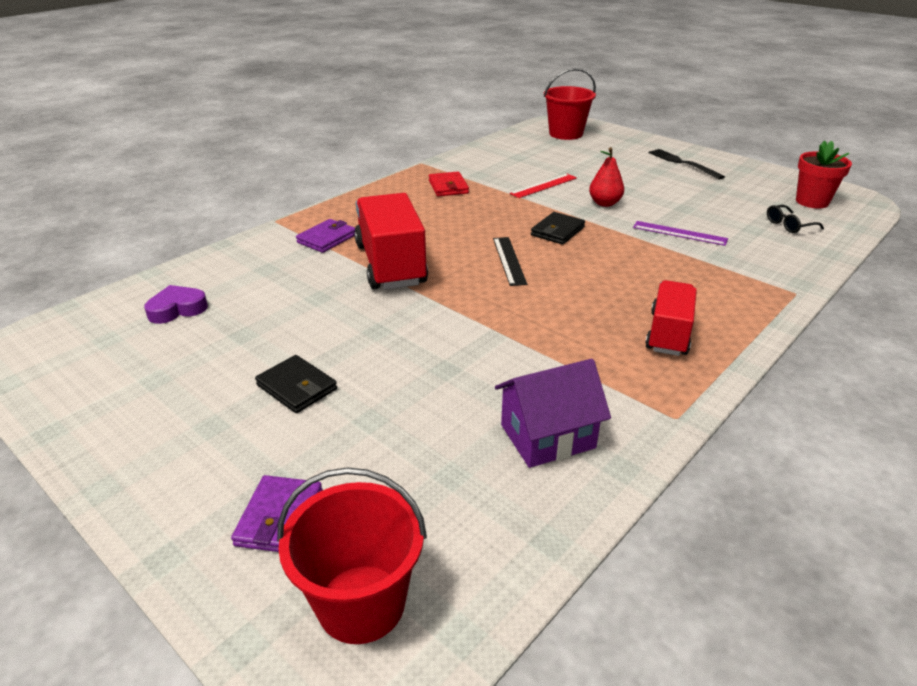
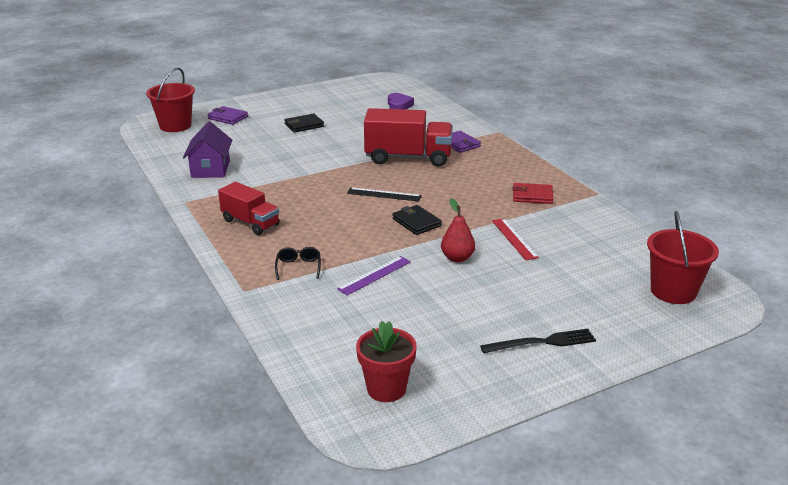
camera: 110 degrees right, 5 degrees down
black glasses [767,205,824,233] -> black glasses moved to [275,247,321,280]

